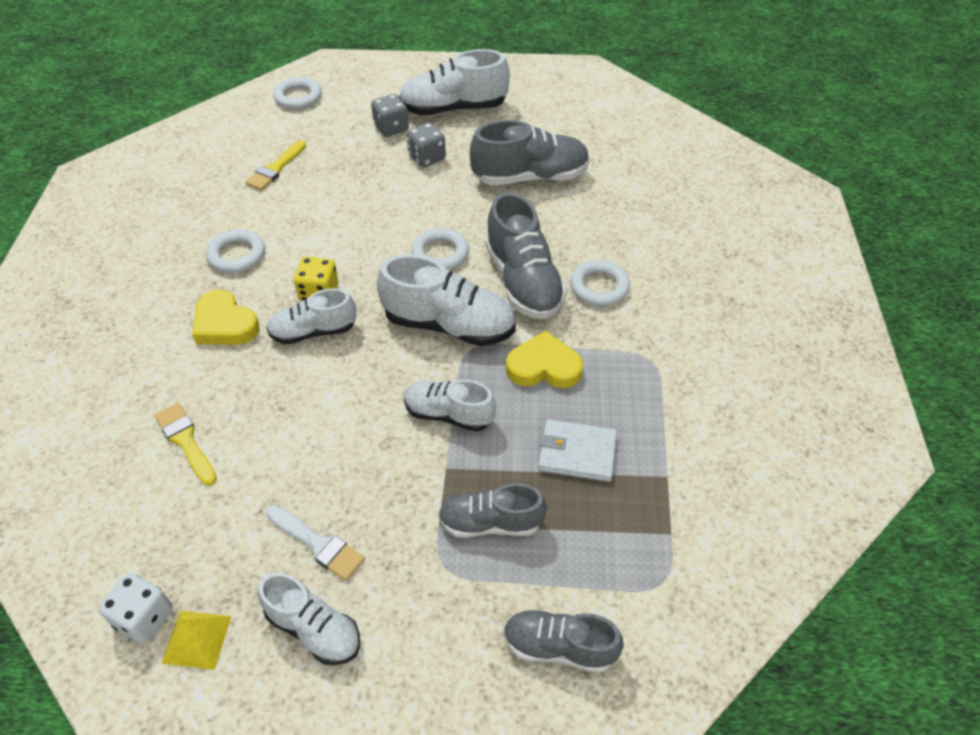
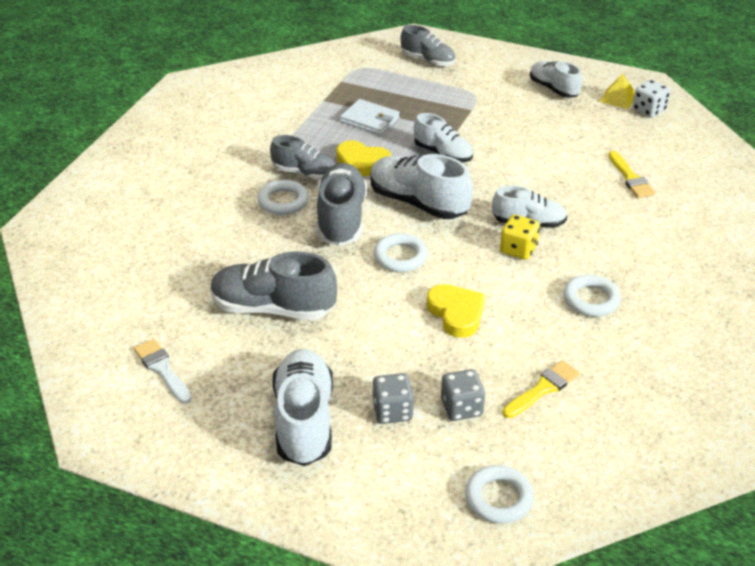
camera: 160 degrees left, 10 degrees down
yellow heart [192,290,259,345] -> yellow heart moved to [427,284,485,338]
white brush [266,505,365,581] -> white brush moved to [134,339,192,404]
white shoe [399,49,510,115] -> white shoe turned 105 degrees counterclockwise [272,349,333,466]
grey dice [406,123,446,167] -> grey dice moved to [441,369,485,421]
grey shoe [438,483,547,538] -> grey shoe moved to [270,135,335,180]

